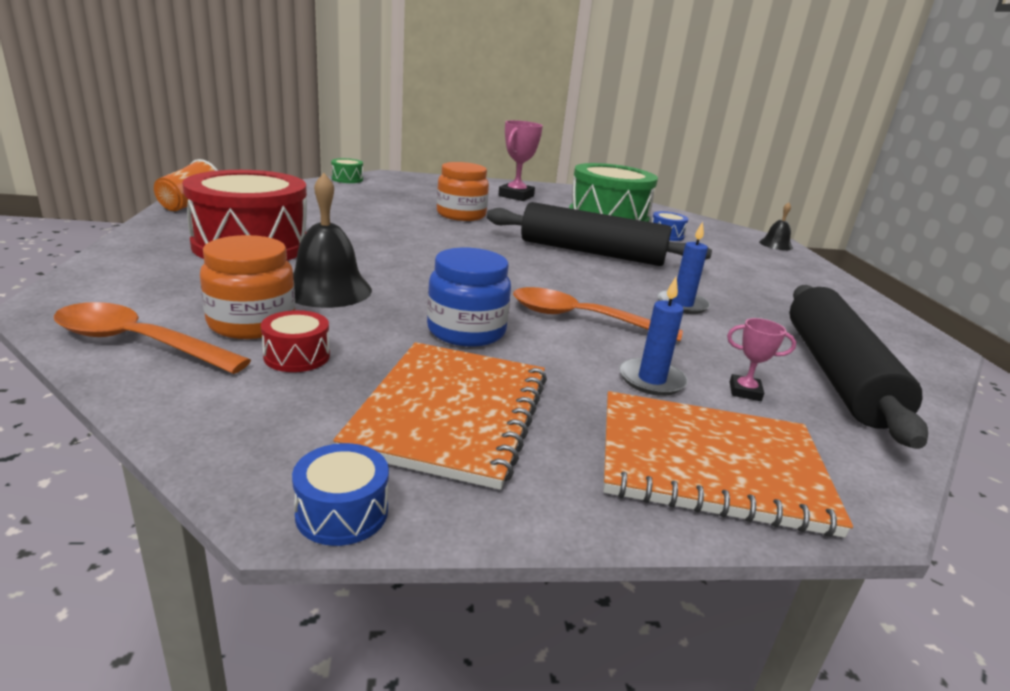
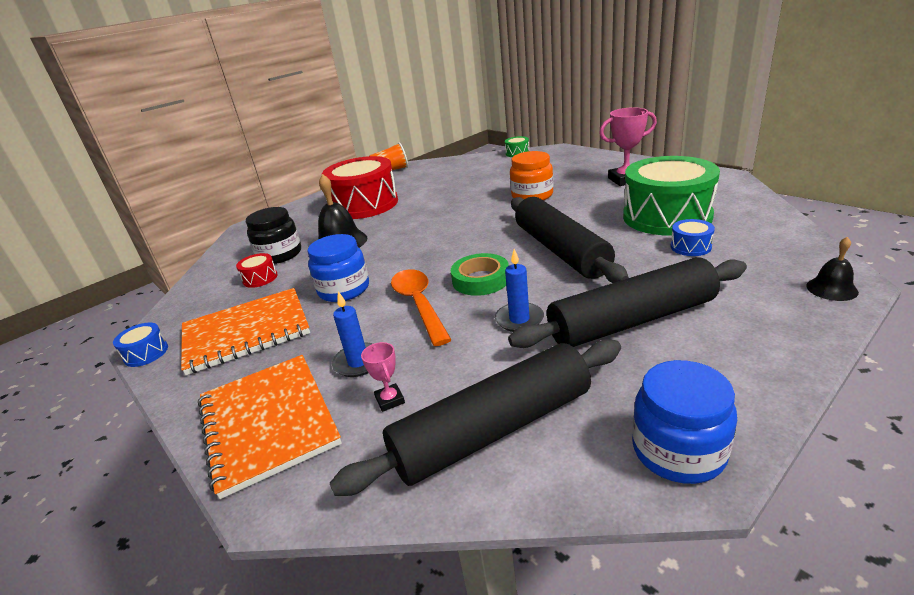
camera: 60 degrees right, 5 degrees up
orange spoon [54,302,251,374] -> none
orange jar [200,235,296,339] -> black jar [246,207,301,264]
none -> green tape [451,253,509,296]
none -> black rolling pin [508,257,747,348]
none -> blue jar [632,360,737,484]

